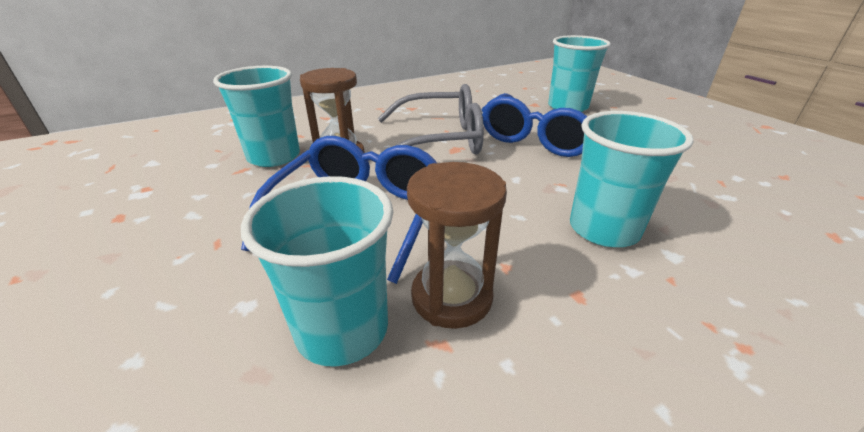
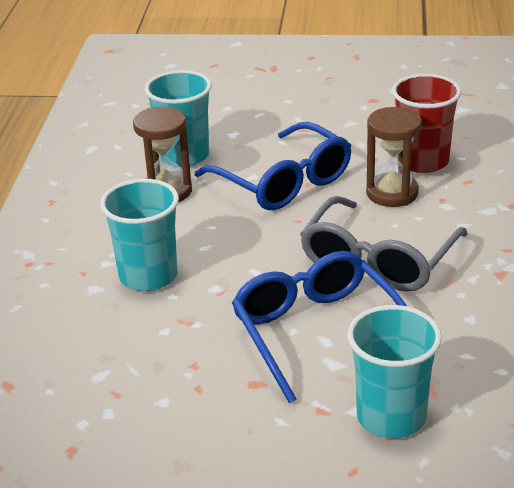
camera: 125 degrees right, 0 degrees up
turquoise cup [213,66,300,167] -> red cup [392,74,461,173]

